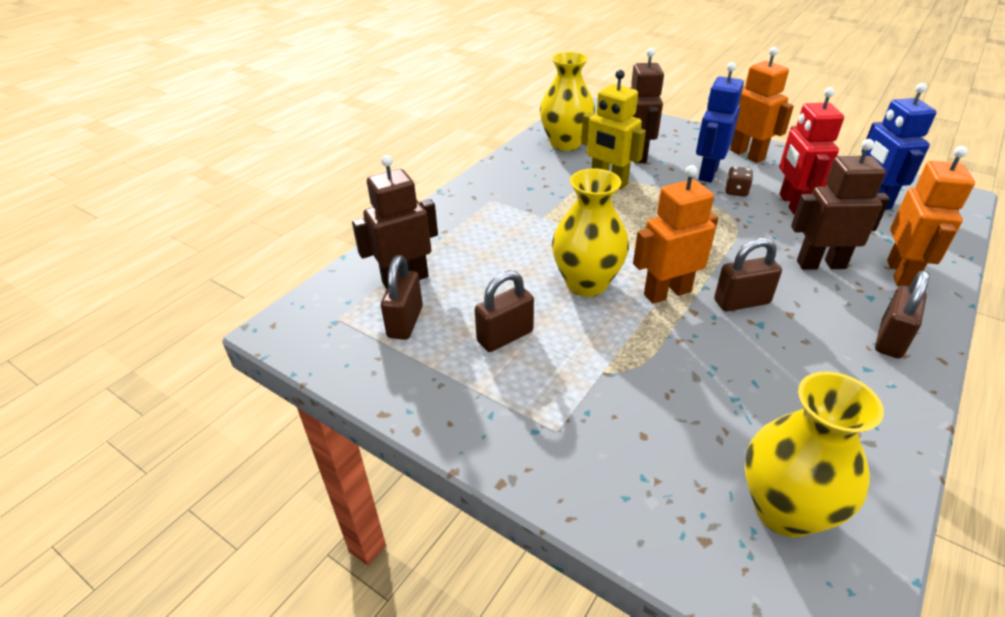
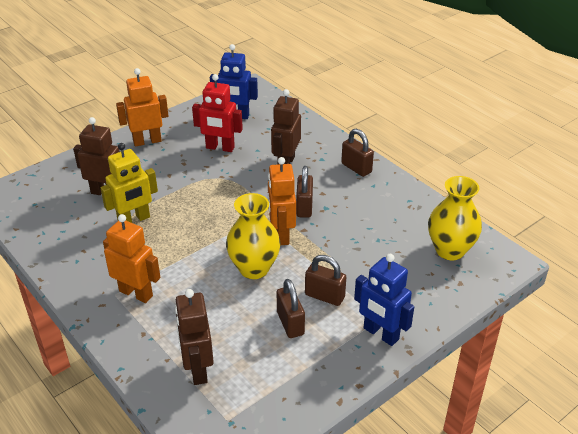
camera: 75 degrees left, 0 degrees up
brown padlock [381,255,423,340] -> brown padlock moved to [305,255,346,306]
yellow vase [540,52,595,151] -> none
blue robot [696,62,744,182] -> blue robot moved to [354,254,414,346]
brown dice [725,167,753,197] -> none
orange robot [887,146,975,286] -> orange robot moved to [103,214,160,303]

